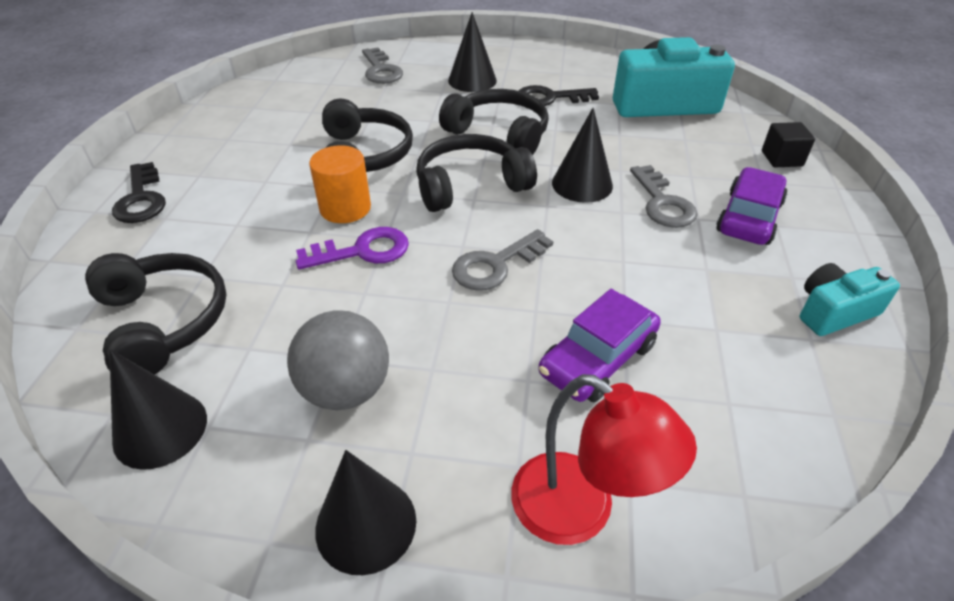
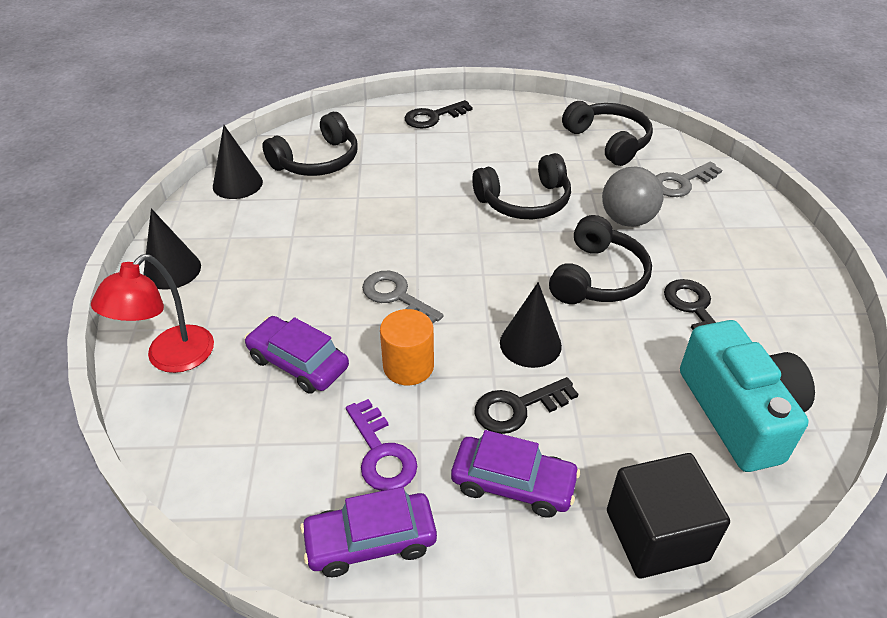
camera: 80 degrees right, 0 degrees up
grey ball [287,310,389,410] -> grey ball moved to [602,167,664,227]
purple key [296,227,409,269] -> purple key moved to [346,399,417,491]
orange cylinder [309,145,371,223] -> orange cylinder moved to [380,309,434,385]
black headphones [416,134,537,212] -> black headphones moved to [562,101,653,166]
black cone [448,12,497,92] -> none
grey key [630,165,698,228] -> black key [475,377,578,434]
black cube [762,122,815,167] -> black cube [607,453,730,579], size x1.87
turquoise camera [800,263,900,336] -> purple car [300,487,437,577]

